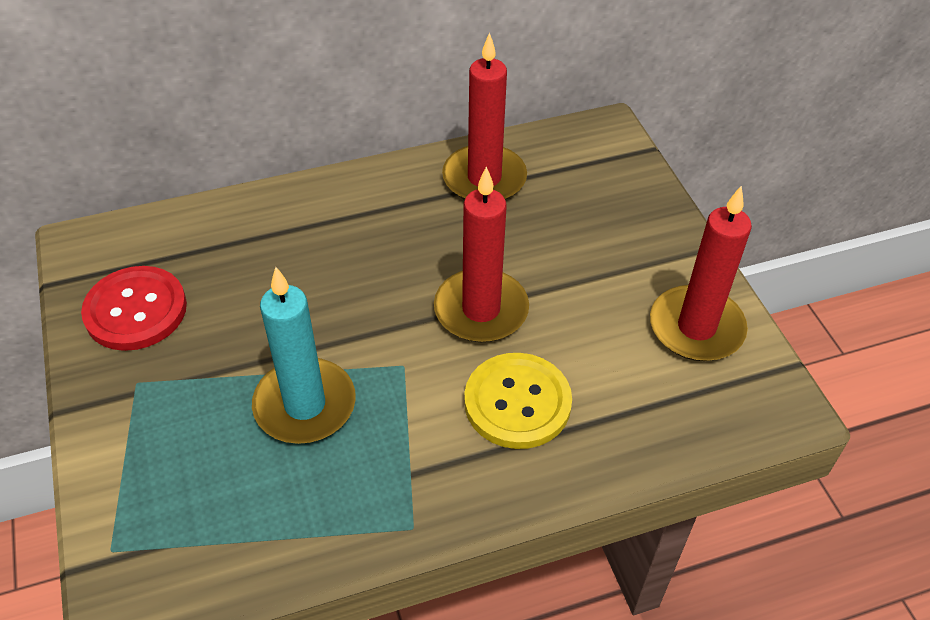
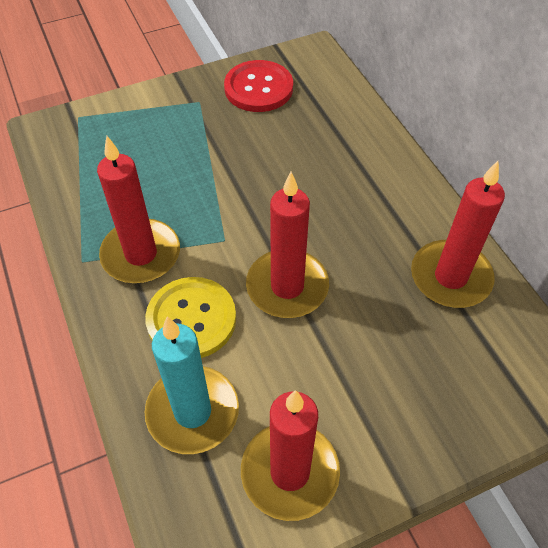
camera: 85 degrees right, 5 degrees up
turquoise candle [252,267,356,444] -> turquoise candle moved to [145,316,239,454]
none -> red candle [97,136,180,283]

